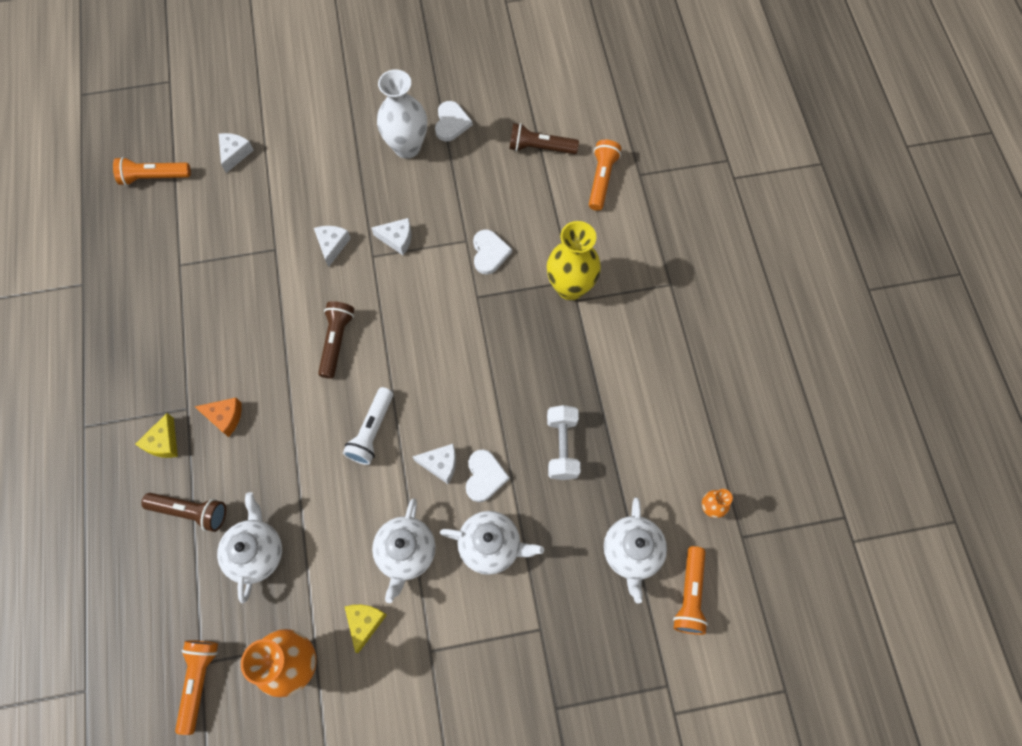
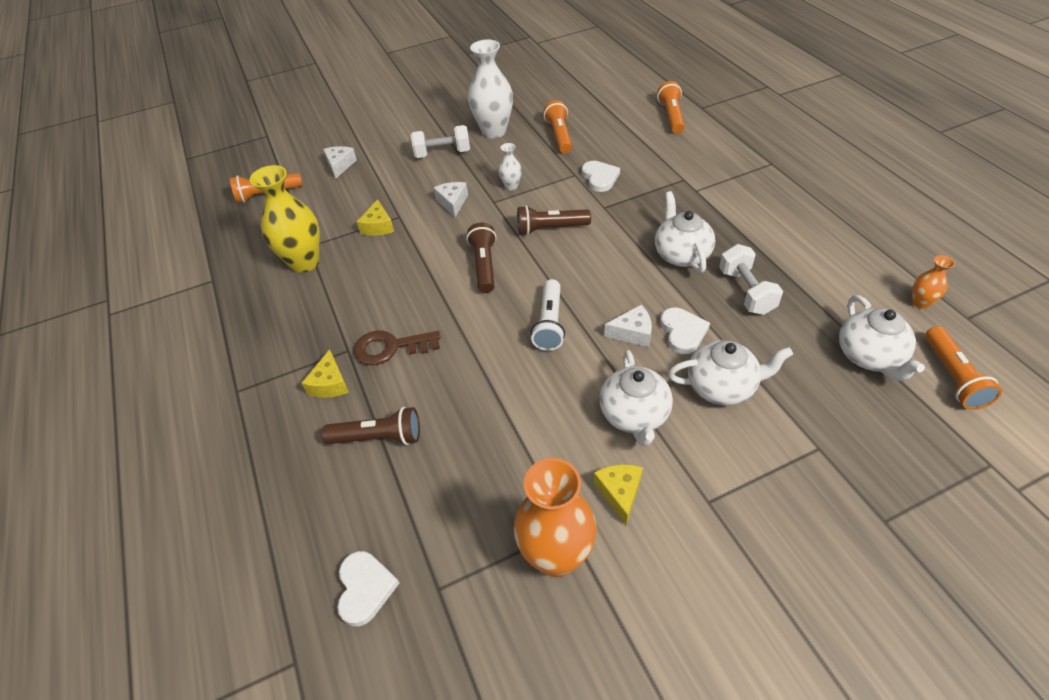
camera: 10 degrees left, 20 degrees down
orange flashlight [175,641,218,735] -> orange flashlight moved to [544,100,572,154]
orange cheese [195,398,242,437] -> brown key [354,330,441,365]
white teapot [217,492,282,603] -> white teapot moved to [655,191,715,273]
white cheese [371,218,412,255] -> white vase [498,143,522,191]
white heart [435,101,473,141] -> white heart moved to [337,551,399,626]
brown flashlight [509,123,579,154] -> brown flashlight moved to [517,205,591,235]
yellow vase [547,221,601,300] -> yellow vase moved to [249,165,320,273]
none -> yellow cheese [357,199,394,236]
none -> white dumbbell [411,125,470,158]

